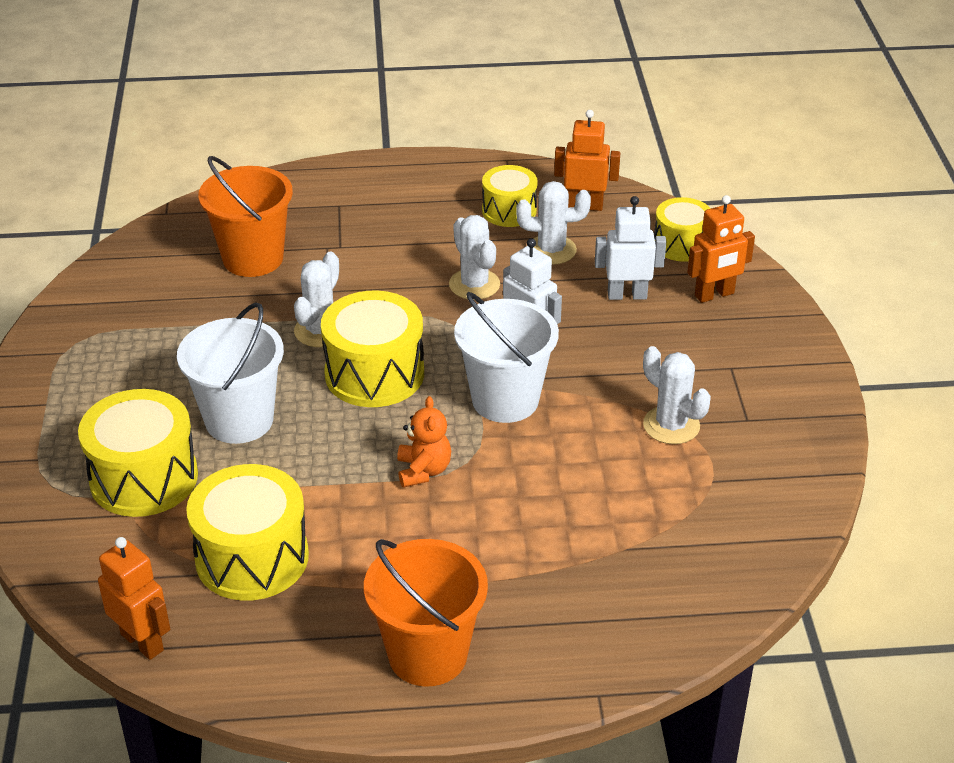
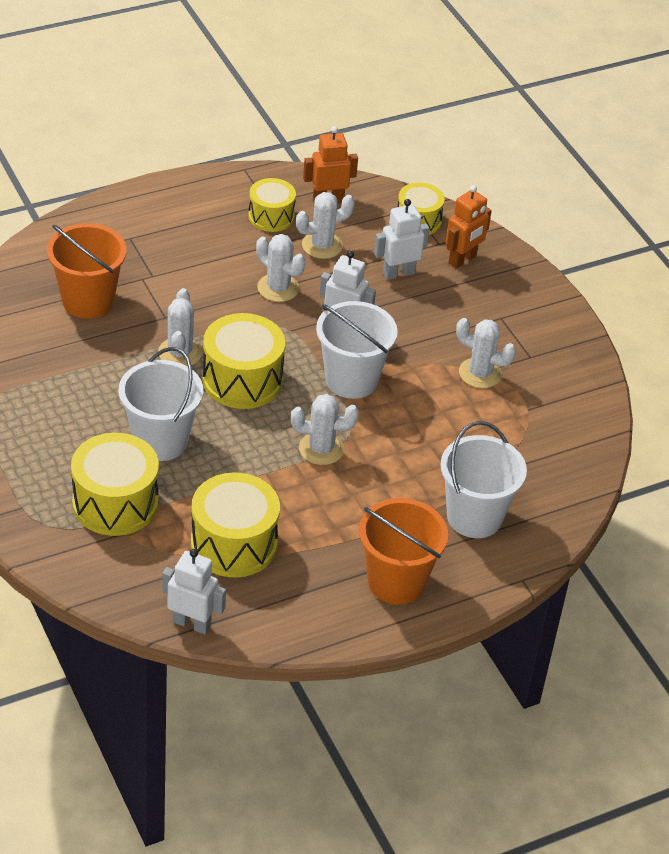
camera: 25 degrees left, 5 degrees up
orange robot [98,537,170,660] -> white robot [162,549,226,635]
orange teddy bear [397,396,451,488] -> white cactus [291,394,359,465]
none -> white bucket [440,421,527,538]

